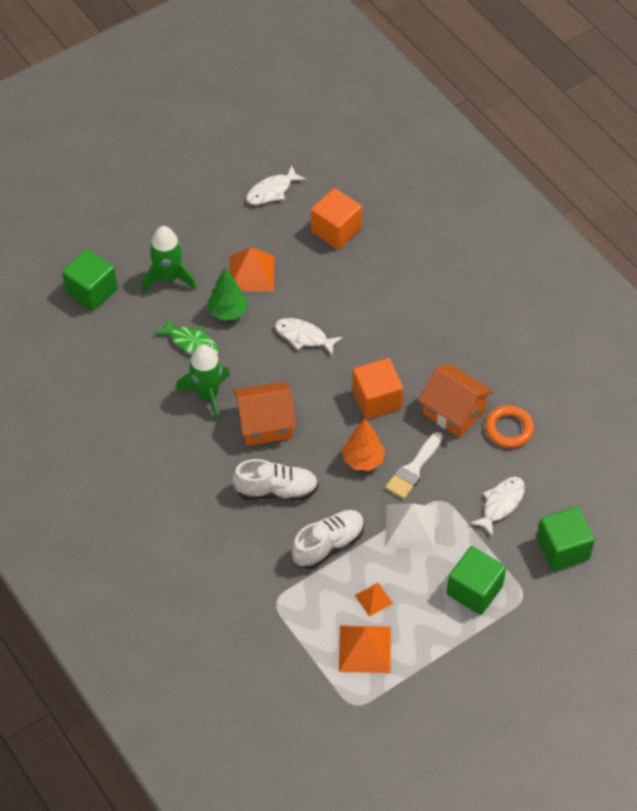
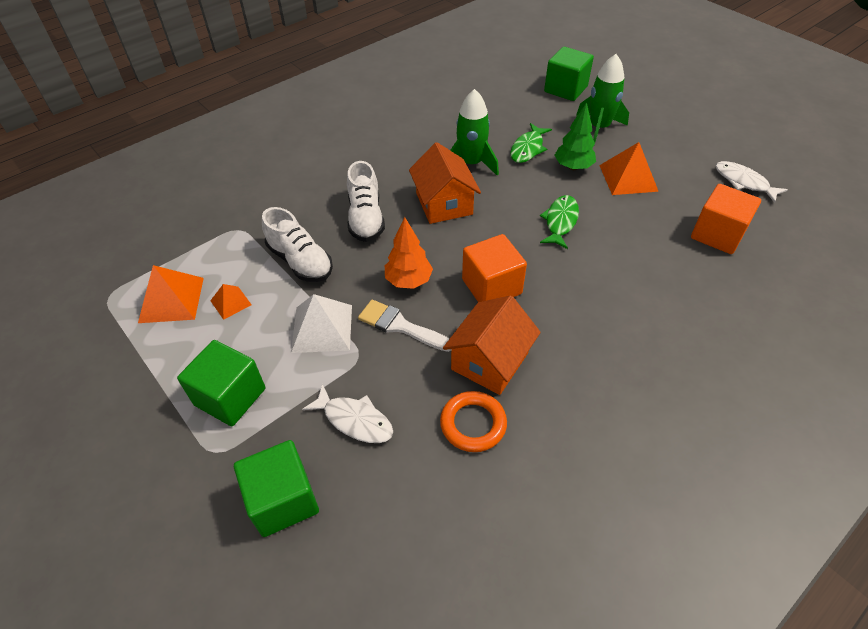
camera: 85 degrees right, 5 degrees down
white fish [275,318,343,356] -> green fish [540,195,579,249]

